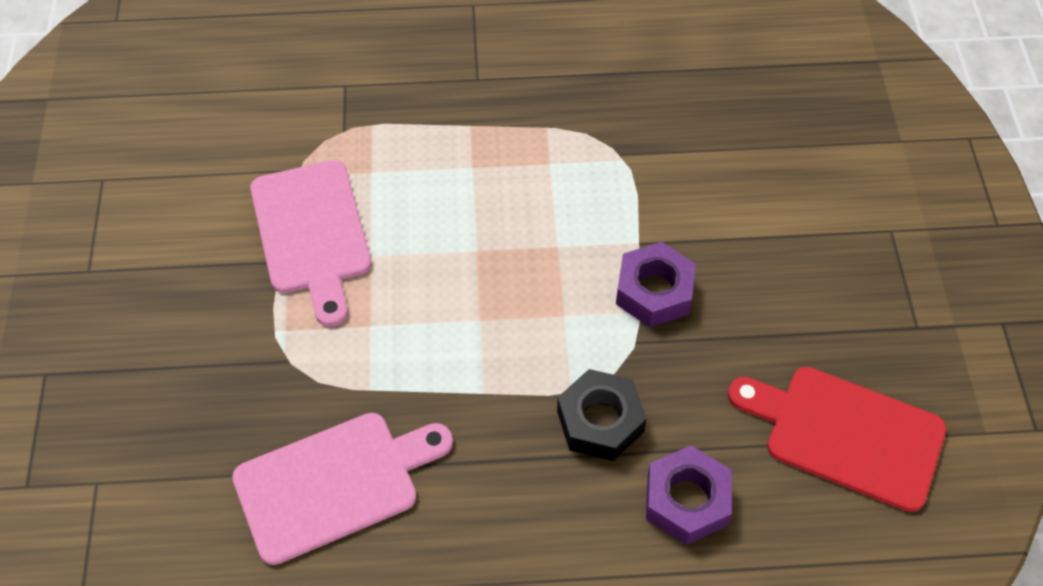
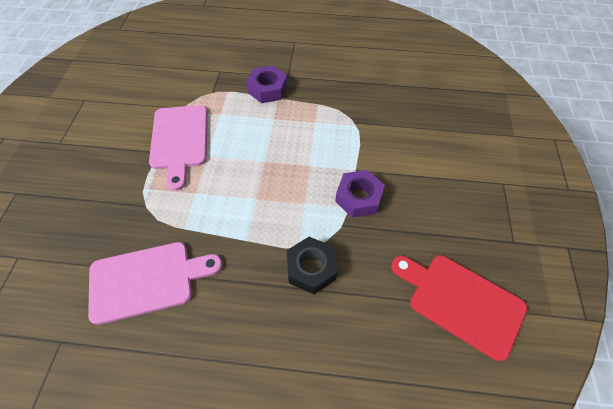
camera: 10 degrees right, 0 degrees up
purple nut [646,445,732,545] -> purple nut moved to [246,66,287,103]

